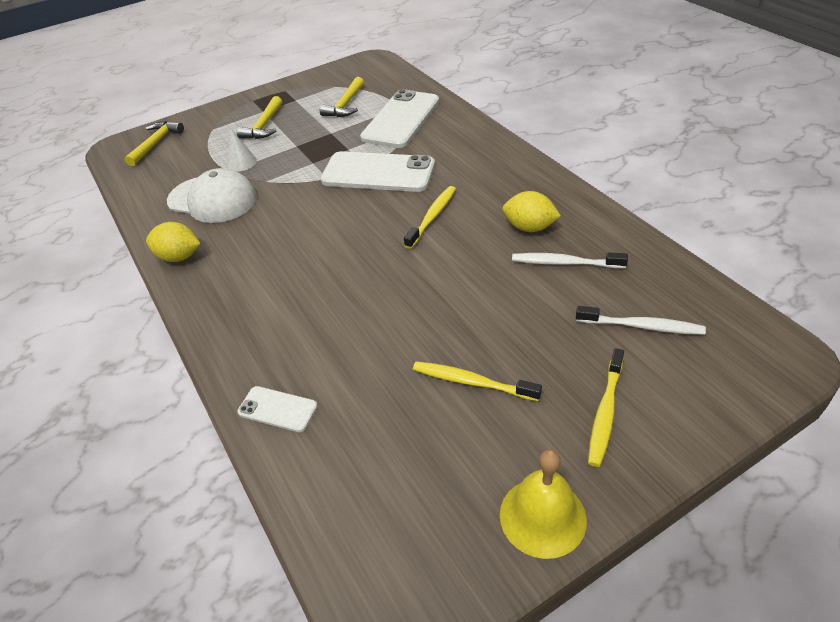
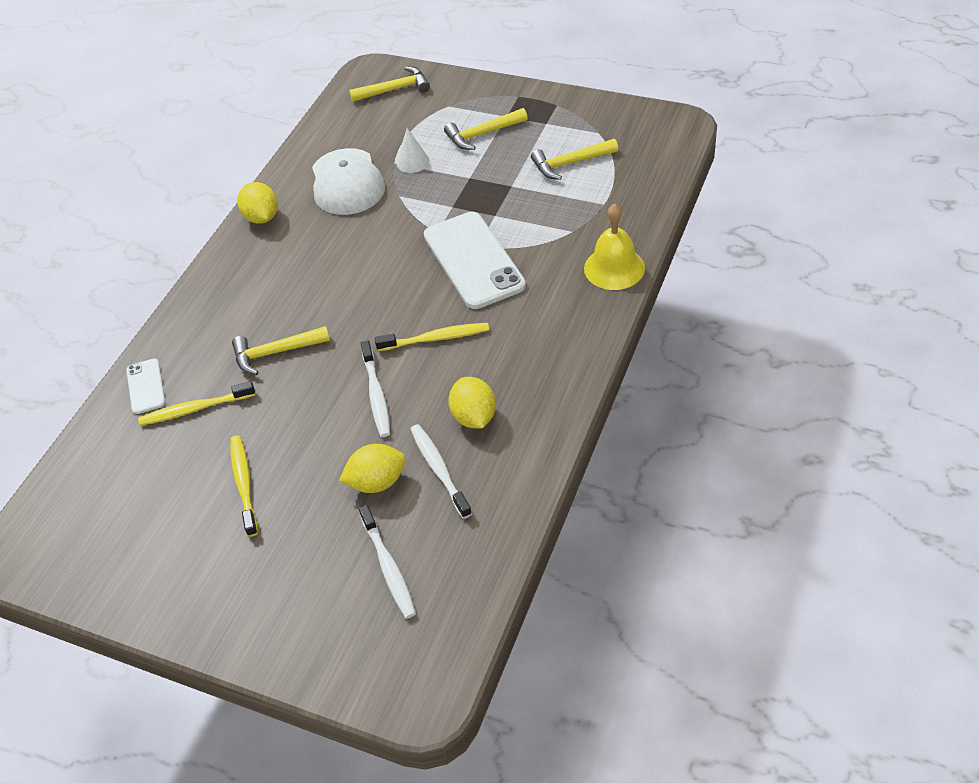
camera: 55 degrees right, 5 degrees up
white phone [360,89,439,148] -> none
yellow bell [500,449,587,559] -> yellow bell moved to [584,204,645,290]
yellow toothbrush [588,348,624,467] -> yellow toothbrush moved to [138,381,255,426]
none -> yellow hammer [232,326,330,375]
none -> yellow lemon [339,444,406,493]
none -> white toothbrush [361,340,390,437]

